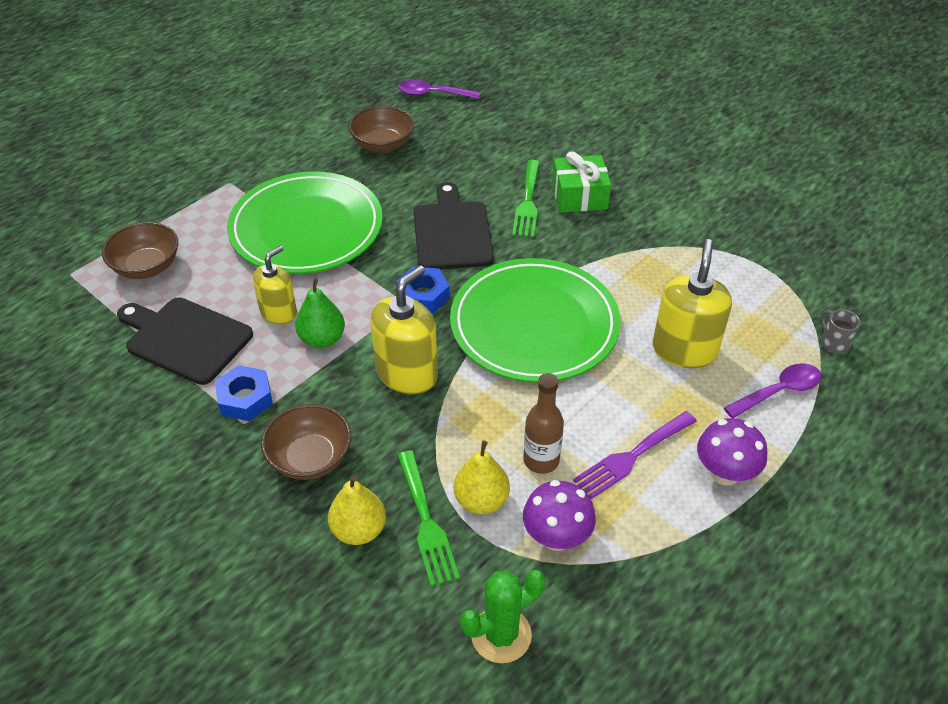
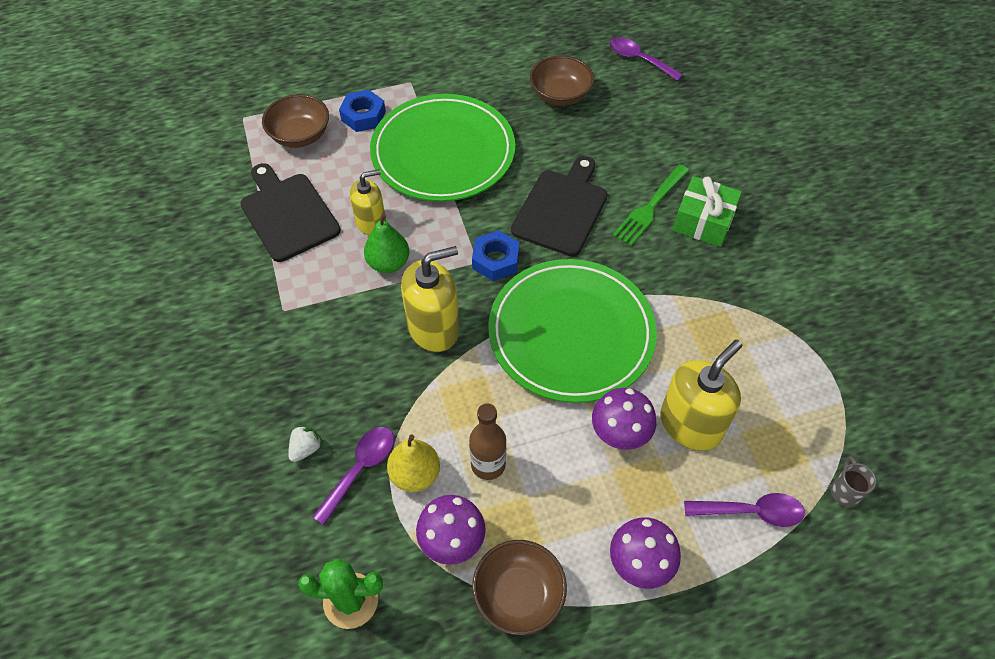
camera: 30 degrees right, 10 degrees up
blue nut [215,365,273,421] -> blue nut moved to [339,90,386,132]
brown bowl [261,404,351,480] -> brown bowl moved to [472,540,567,635]
yellow pear [328,476,386,545] -> white strawberry [288,425,323,462]
green fork [397,450,460,586] -> purple spoon [312,427,394,525]
purple fork [573,411,697,499] -> none
none -> purple mushroom [592,388,656,450]

